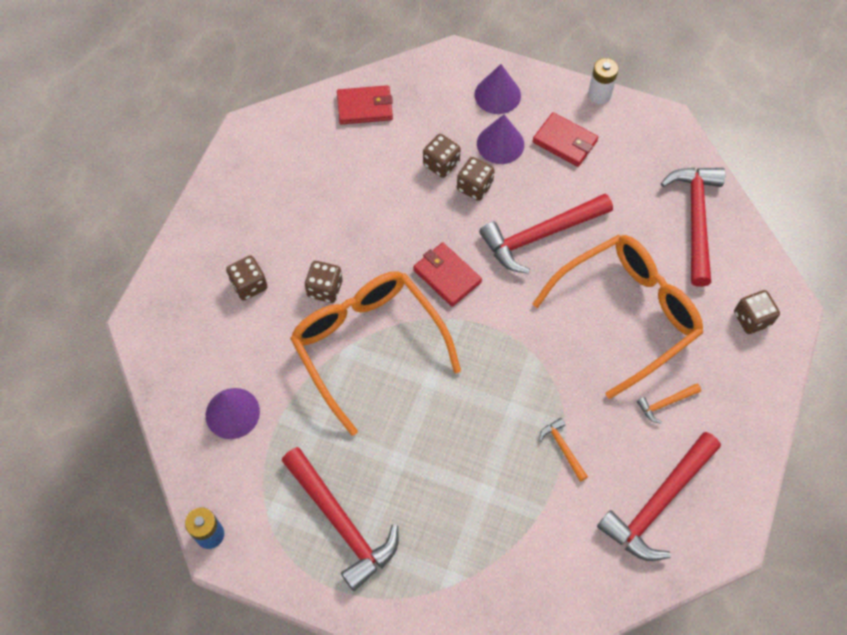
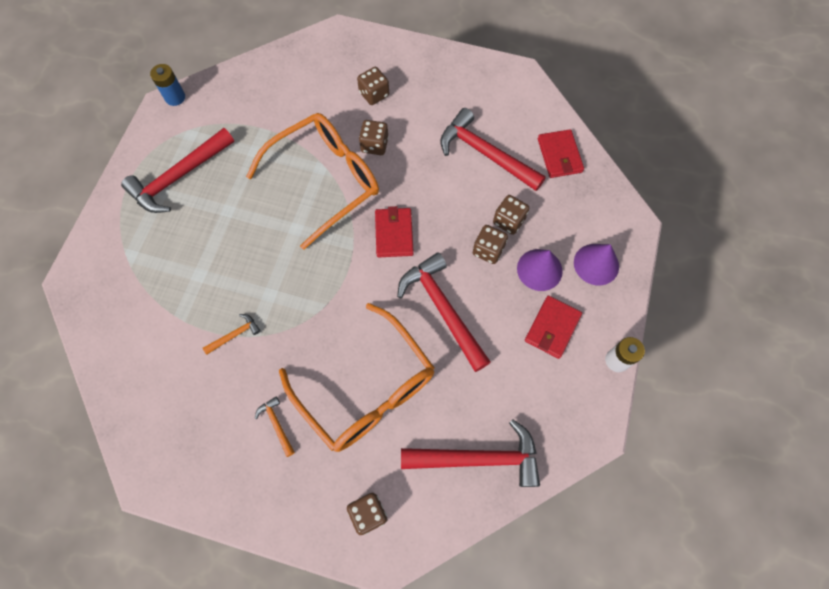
camera: 85 degrees right, 5 degrees up
purple cone [206,388,260,439] -> none
red wallet [413,242,482,307] -> red wallet turned 45 degrees counterclockwise [375,206,414,257]
red hammer [597,432,721,561] -> red hammer moved to [440,108,546,191]

